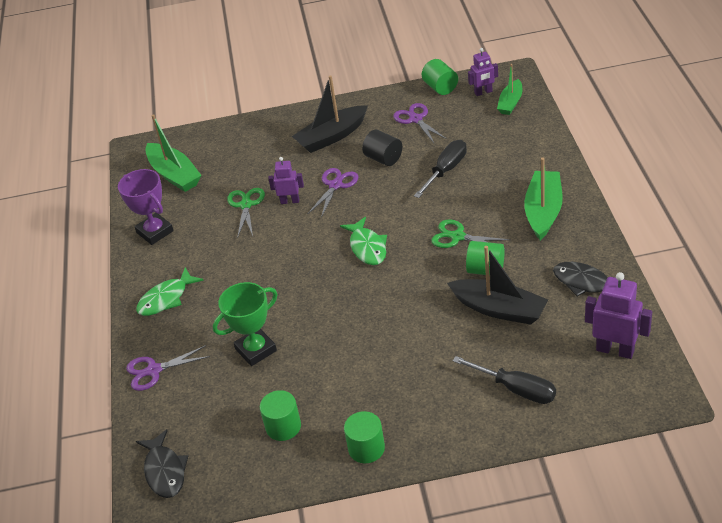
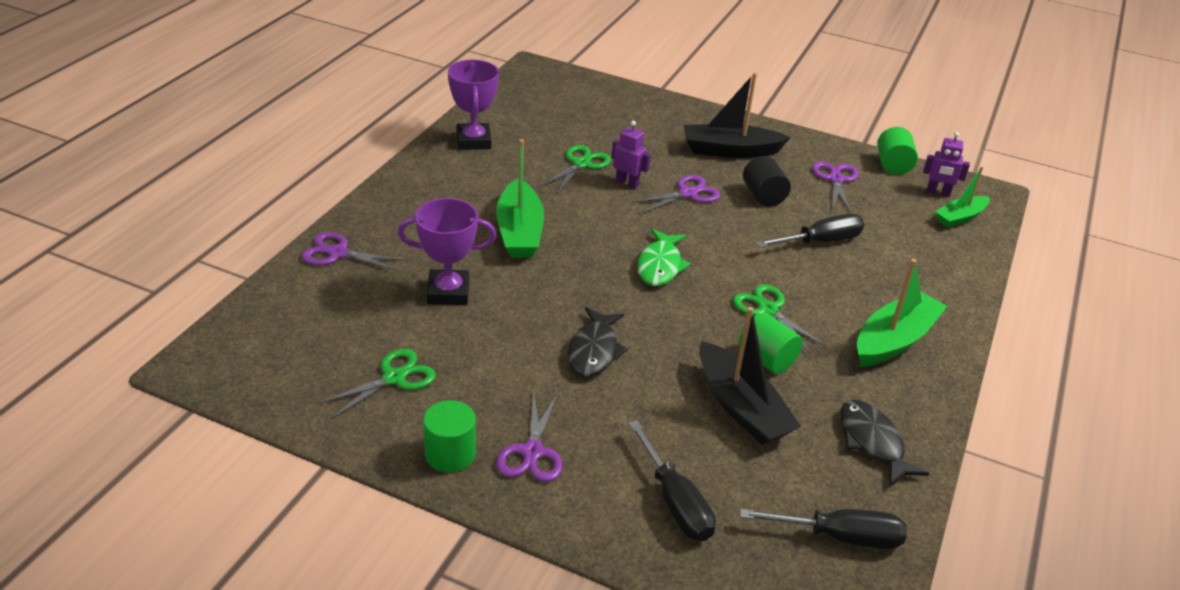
camera: 25 degrees right, 5 degrees down
green fish [136,267,204,316] -> none
black fish [136,429,188,498] -> black fish moved to [568,307,628,377]
green boat [145,114,202,192] -> green boat moved to [496,139,544,258]
green trophy [213,282,277,366] -> purple trophy [398,198,496,305]
green cylinder [260,390,301,441] -> green scissors [318,349,436,419]
purple robot [585,272,652,359] -> black screwdriver [740,509,907,549]
none -> purple scissors [496,392,563,482]

